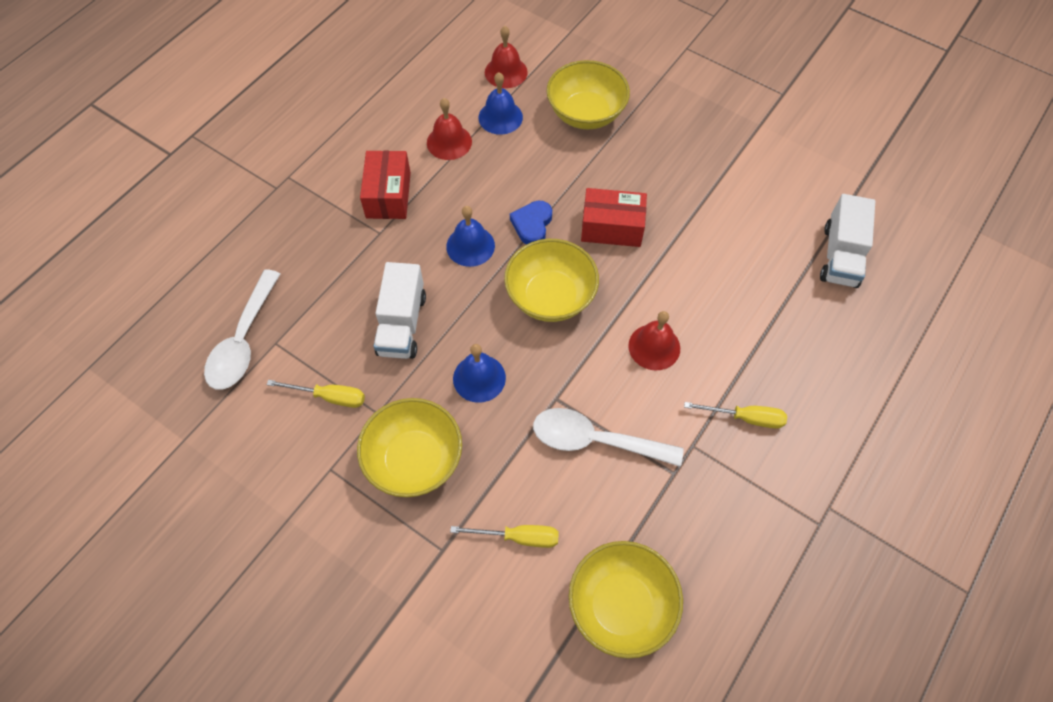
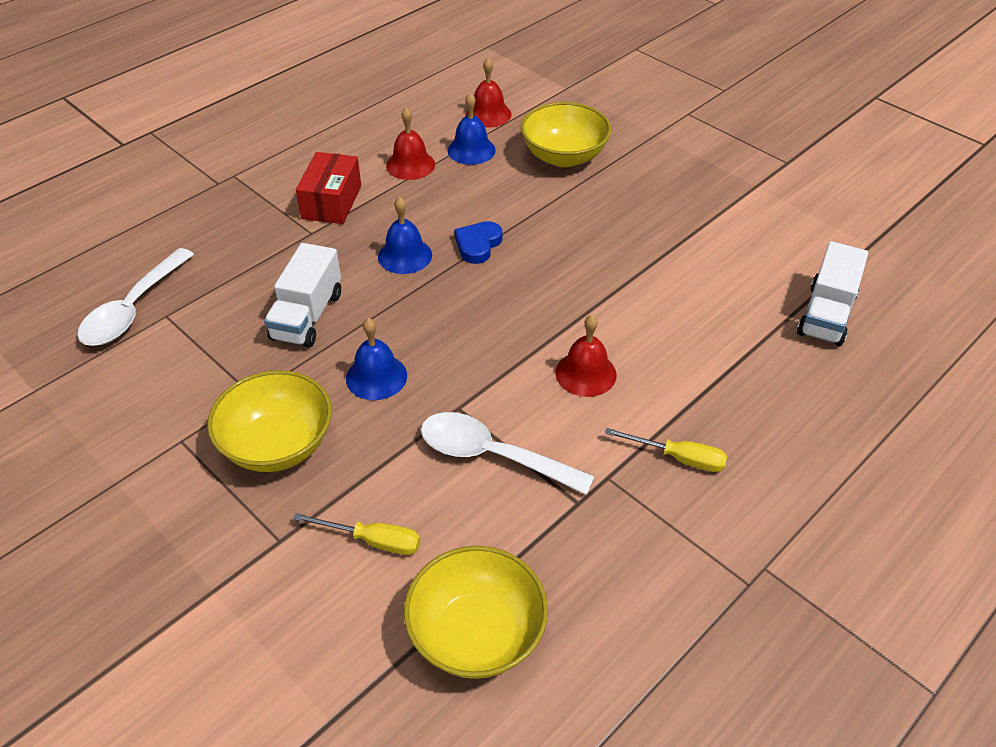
camera: 10 degrees right, 15 degrees down
yellow screwdriver [267,380,365,408] -> none
yellow bowl [504,239,599,322] -> none
red box [581,188,647,247] -> none

